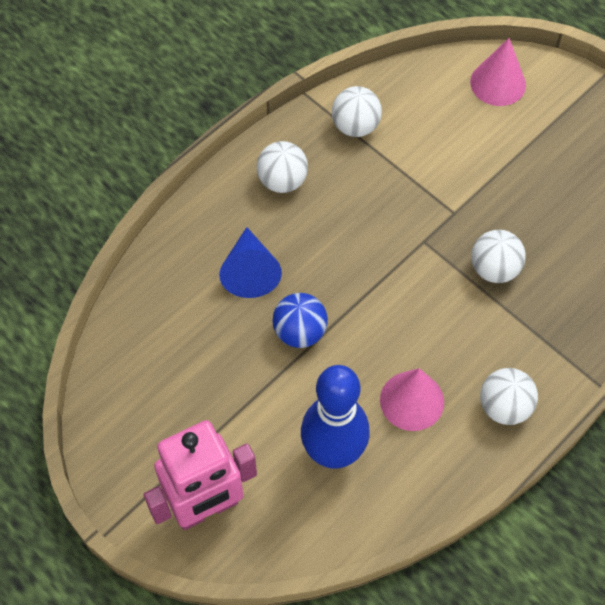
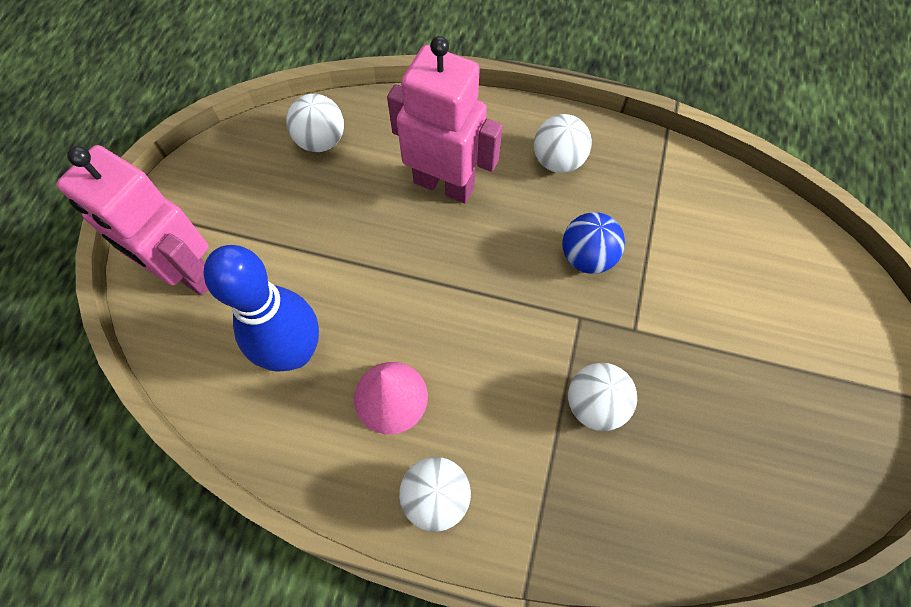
camera: 60 degrees right, 5 degrees up
blue cone [219,227,282,298] -> pink robot [387,36,503,203]
blue ball [272,293,328,348] -> blue ball moved to [562,212,625,274]
white ball [332,86,382,137] -> white ball moved to [286,94,344,152]
pink cone [470,38,526,106] -> none

